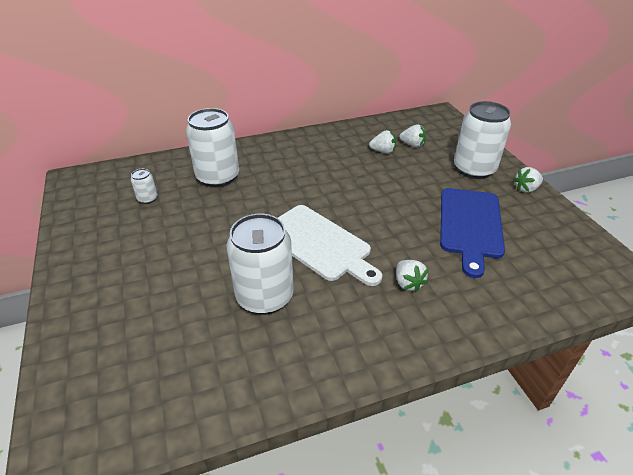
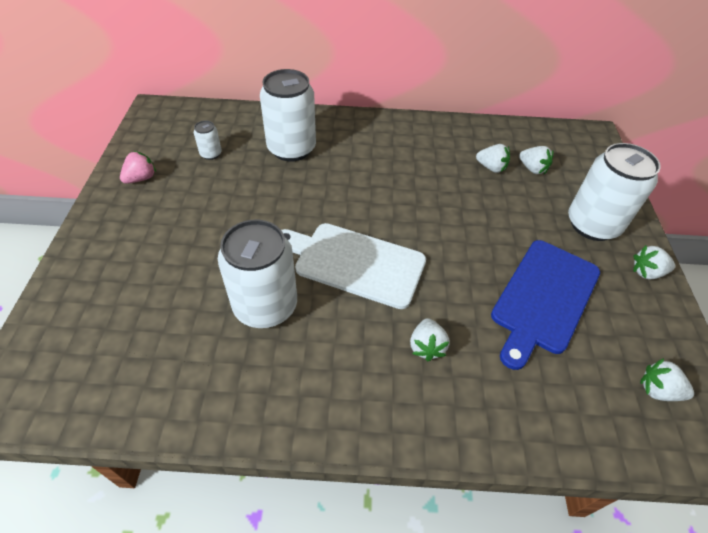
camera: 20 degrees right, 10 degrees up
white cutting board [278,205,382,286] -> white cutting board turned 135 degrees clockwise [281,223,426,309]
none -> pink strawberry [120,151,156,184]
none -> white strawberry [640,358,694,401]

